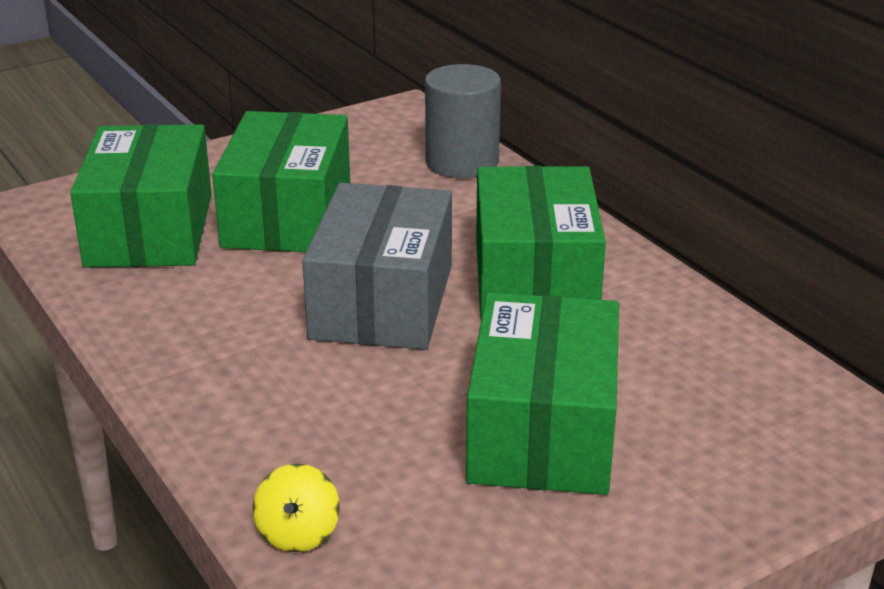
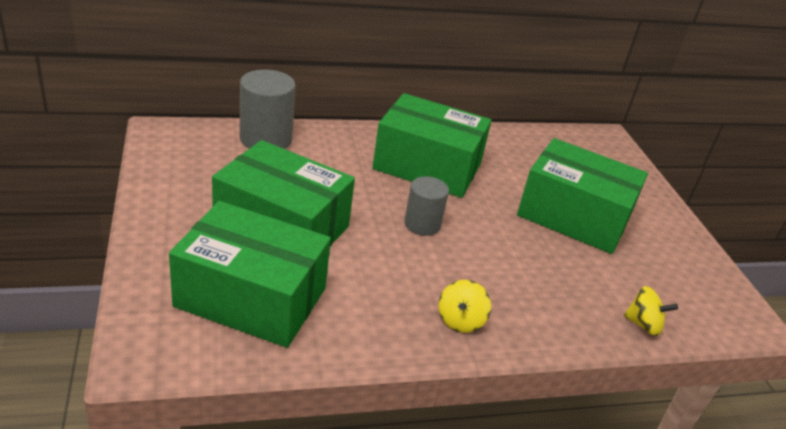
camera: 75 degrees left, 5 degrees up
grey box [302,183,452,350] -> grey cylinder [404,176,449,236]
none -> yellow spinning top [439,280,491,333]

